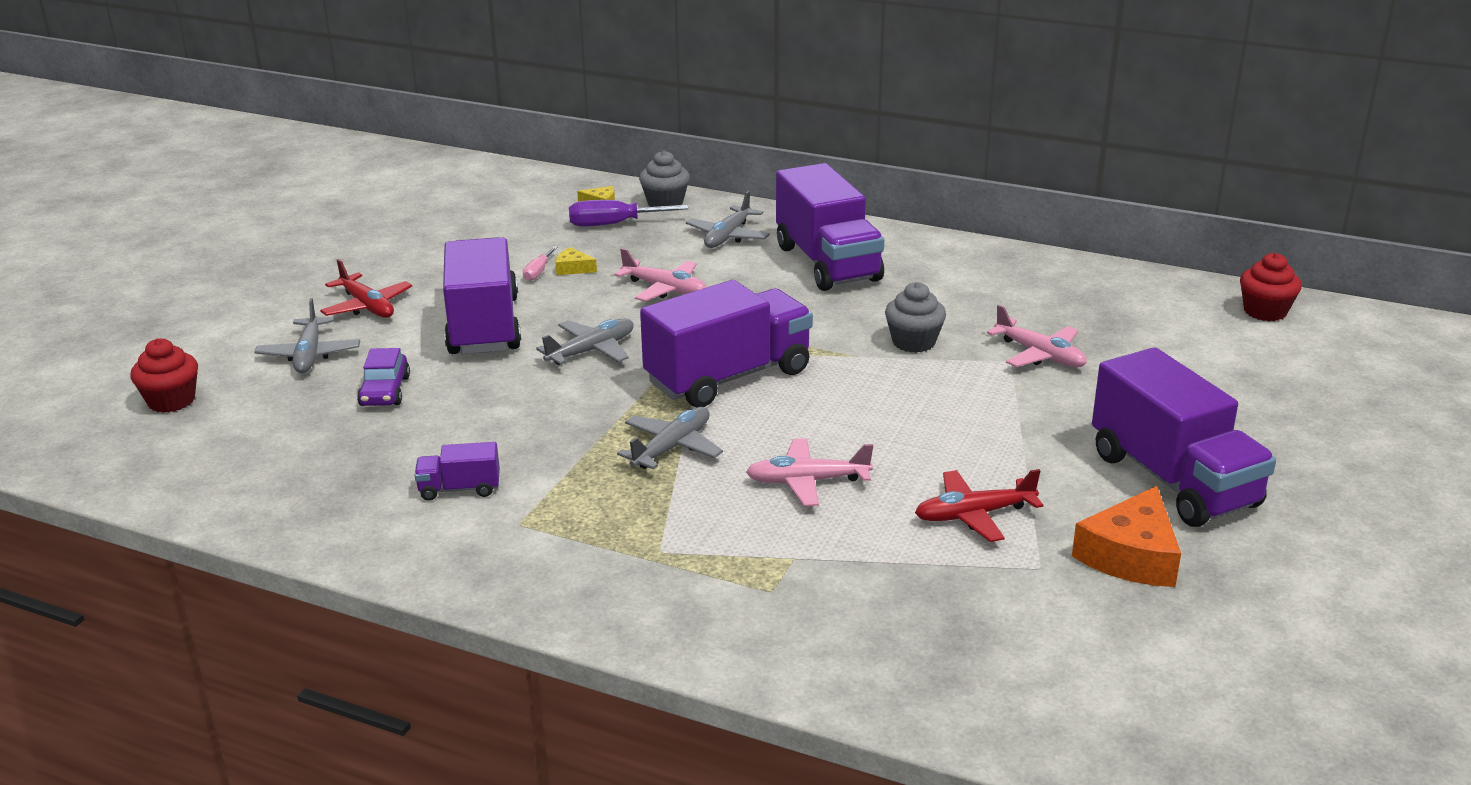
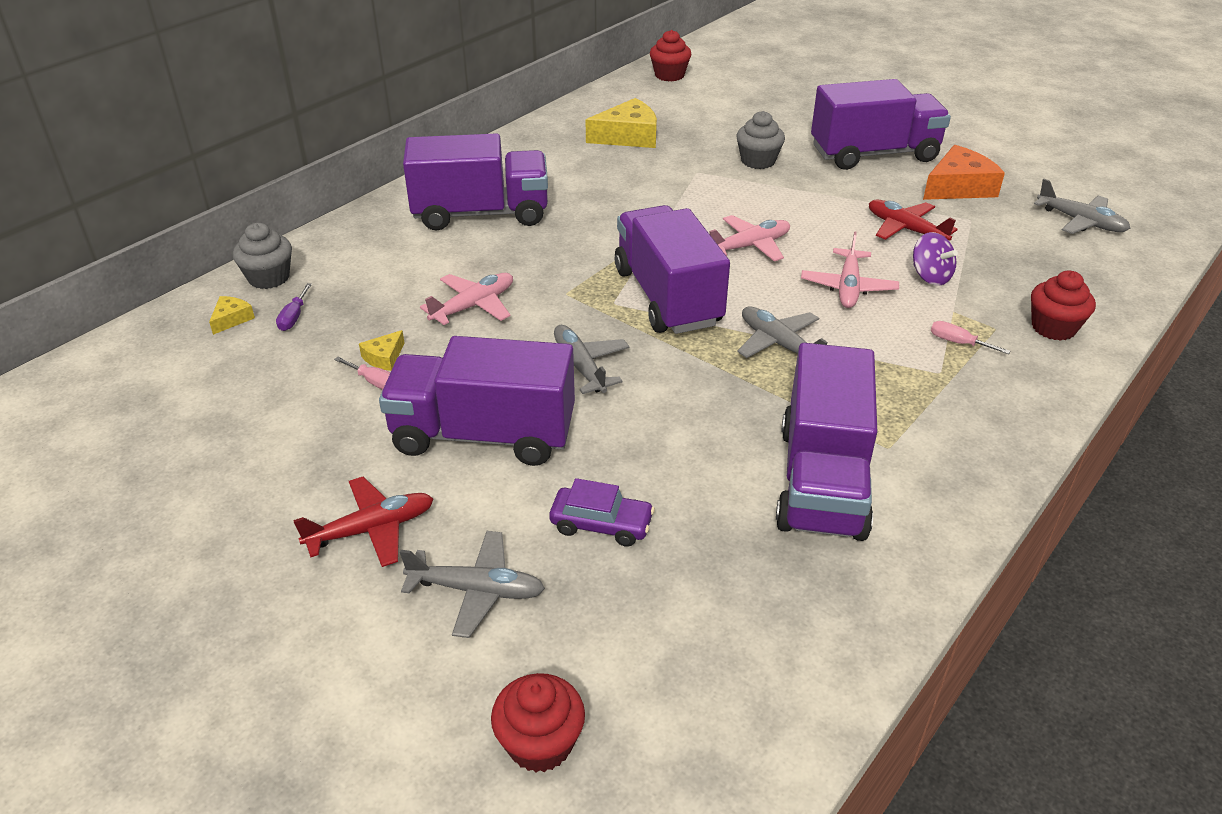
camera: 75 degrees left, 10 degrees up
purple truck [415,442,500,501] -> purple truck [776,343,877,541], size x2.28
purple screwdriver [569,200,688,227] -> purple screwdriver [276,283,312,331], size x0.55
grey plane [686,191,770,248] -> grey plane moved to [1034,179,1130,234]
grey cupcake [885,282,946,353] -> grey cupcake moved to [736,111,785,169]
red plane [915,469,1043,542] -> red plane turned 135 degrees clockwise [869,200,958,240]
pink plane [987,304,1087,367] -> pink plane moved to [710,215,790,261]
orange cheese [1072,486,1181,587] -> orange cheese turned 75 degrees counterclockwise [923,145,1005,200]
none -> yellow cheese [585,98,657,148]
none -> purple spinning top [913,232,958,286]
none -> pink screwdriver [931,321,1010,354]
none -> red cupcake [1031,270,1096,341]

